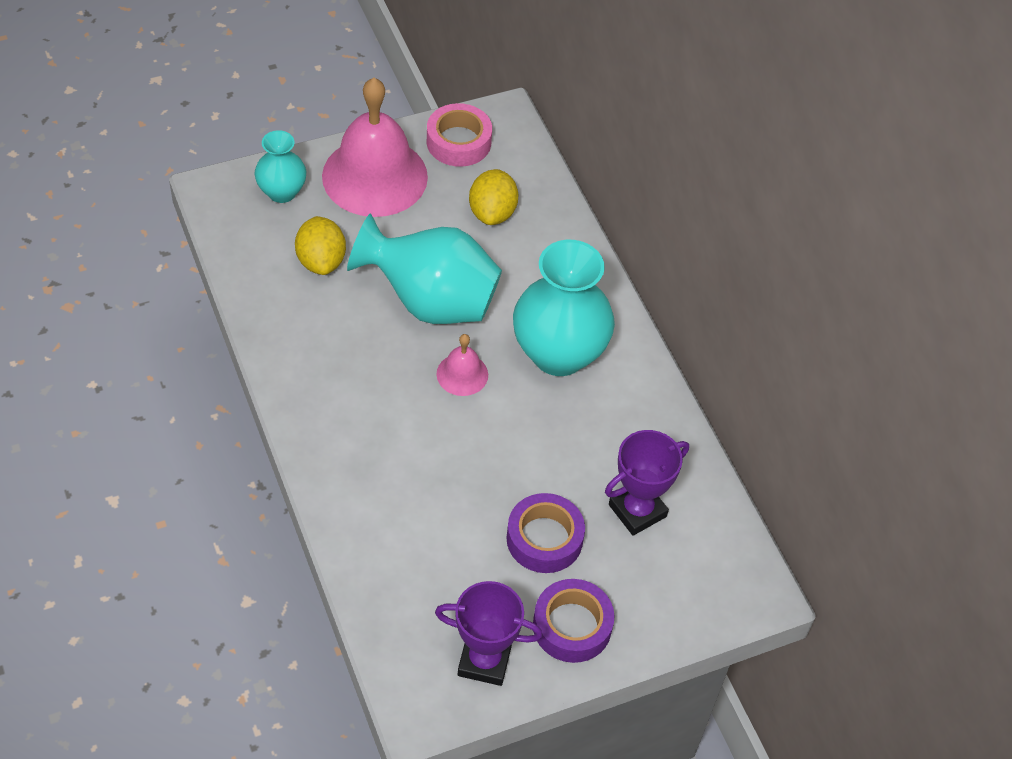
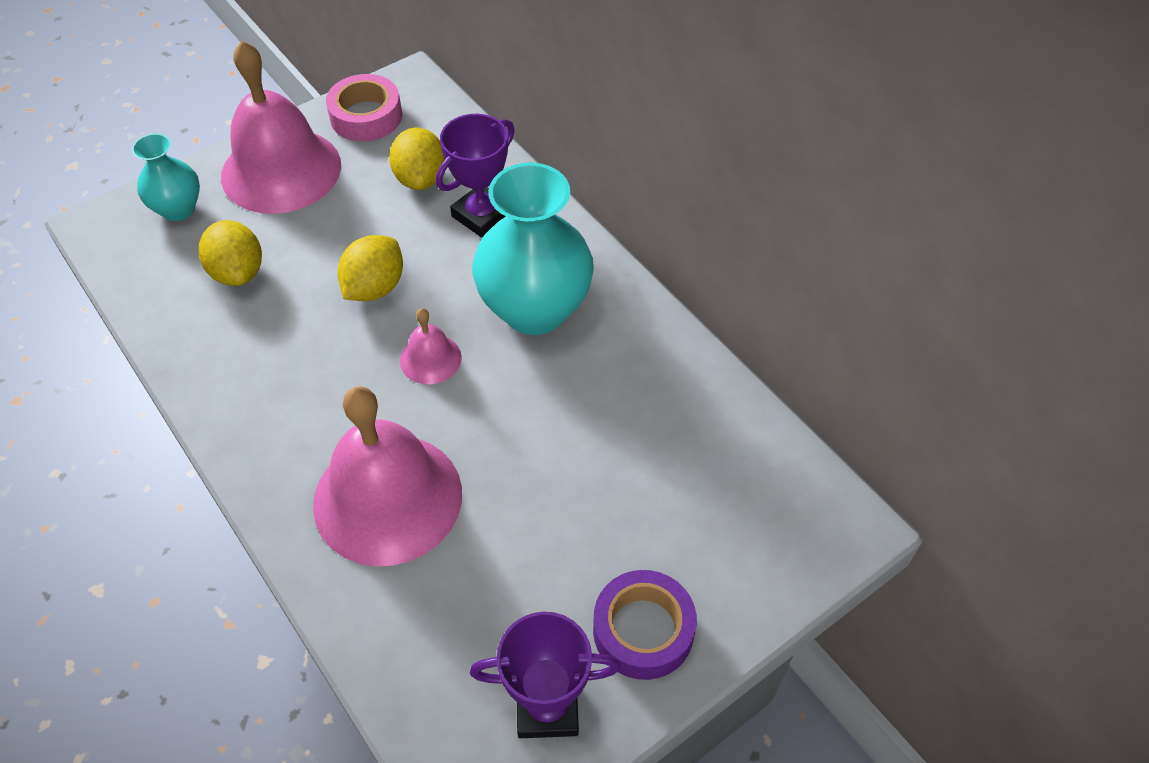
camera: 10 degrees left, 0 degrees up
turquoise vase [347,213,502,324] -> yellow lemon [338,235,403,301]
purple tape [506,493,585,573] -> none
purple trophy [605,430,689,536] -> purple trophy moved to [436,114,515,238]
none -> pink bell [313,386,462,566]

